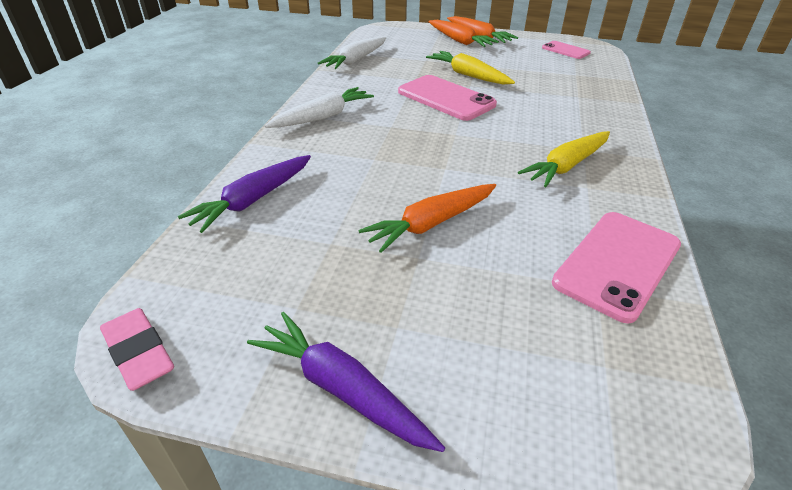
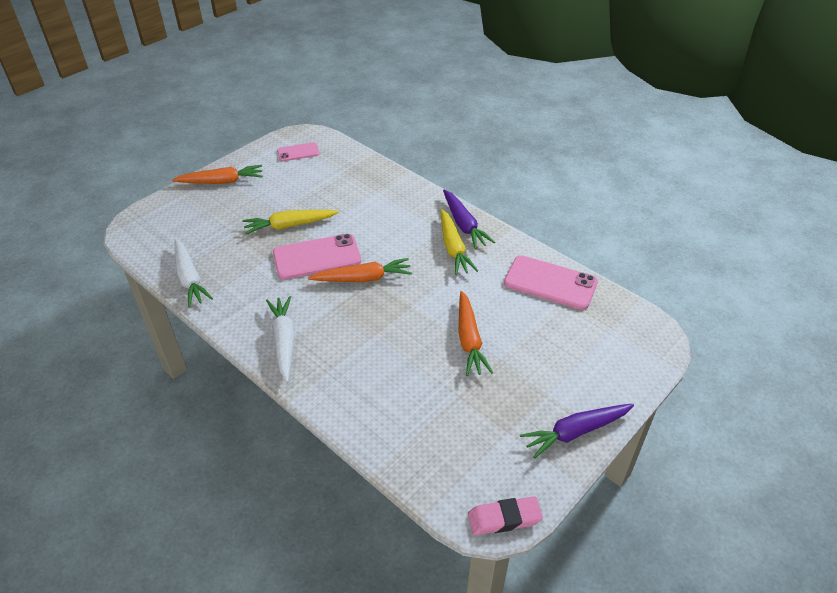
camera: 60 degrees left, 5 degrees up
purple carrot [178,155,311,233] -> purple carrot moved to [443,190,495,249]
orange carrot [428,20,499,47] -> orange carrot moved to [308,258,412,282]
pink phone [552,212,681,323] -> pink phone turned 45 degrees counterclockwise [504,255,598,310]

